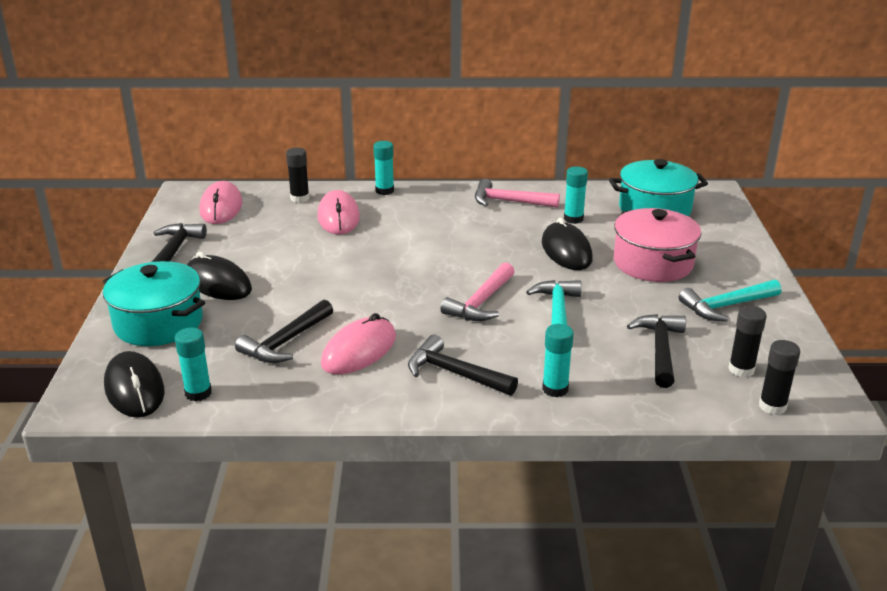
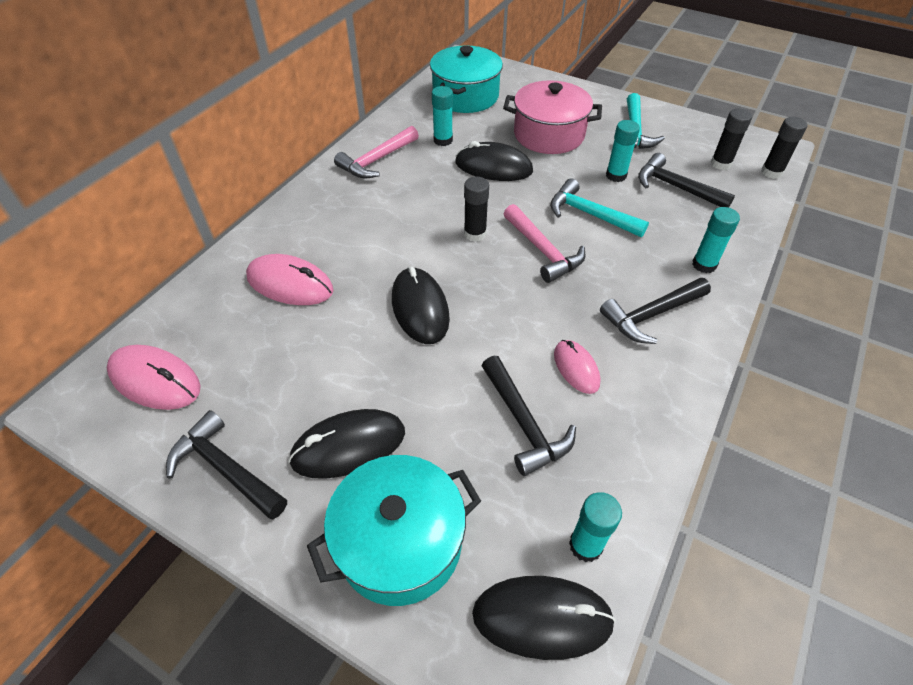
camera: 60 degrees left, 20 degrees up
black glue stick [286,148,310,203] -> black glue stick moved to [464,177,489,242]
pink mouse [321,313,396,374] -> pink mouse [554,340,600,394], size x0.63
turquoise glue stick [373,141,394,195] -> turquoise glue stick moved to [606,120,640,182]
none -> black mouse [392,267,450,344]

